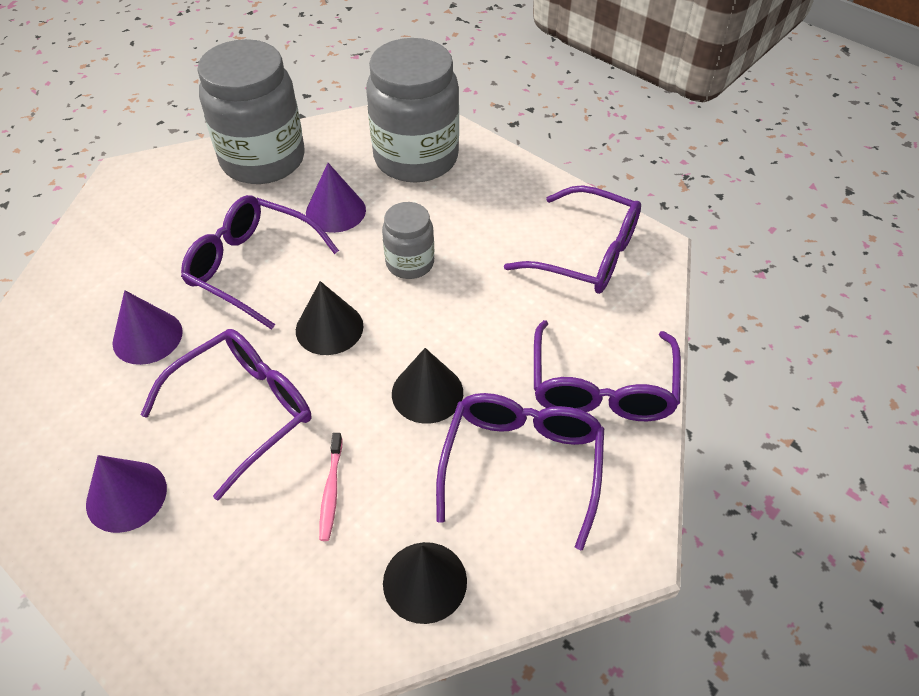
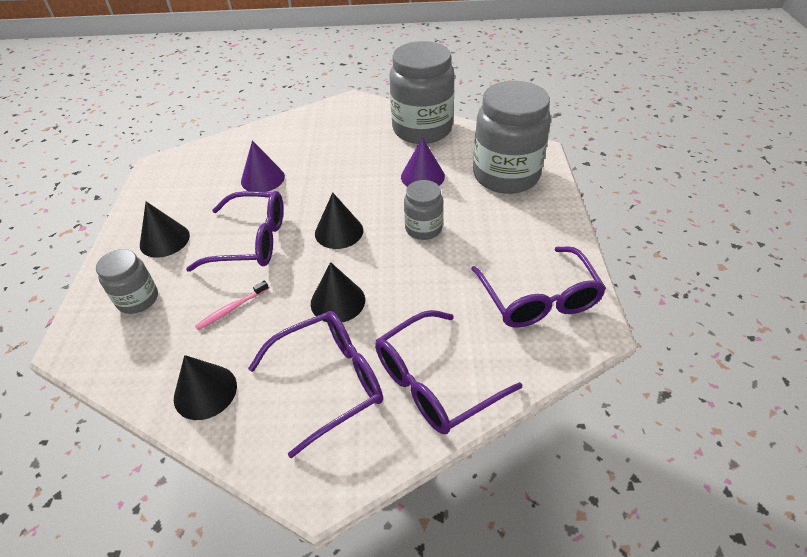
camera: 50 degrees right, 5 degrees down
purple cone [86,455,167,533] -> black cone [140,202,190,258]
purple glasses [181,195,339,330] -> none
none -> grey jar [96,249,158,314]

